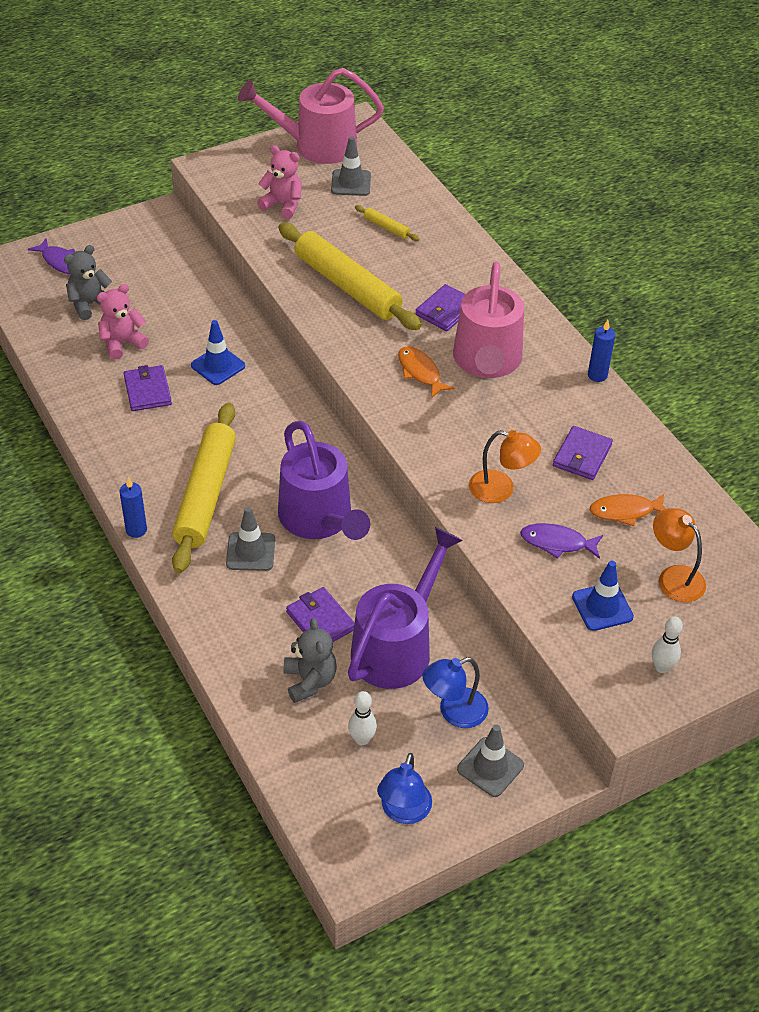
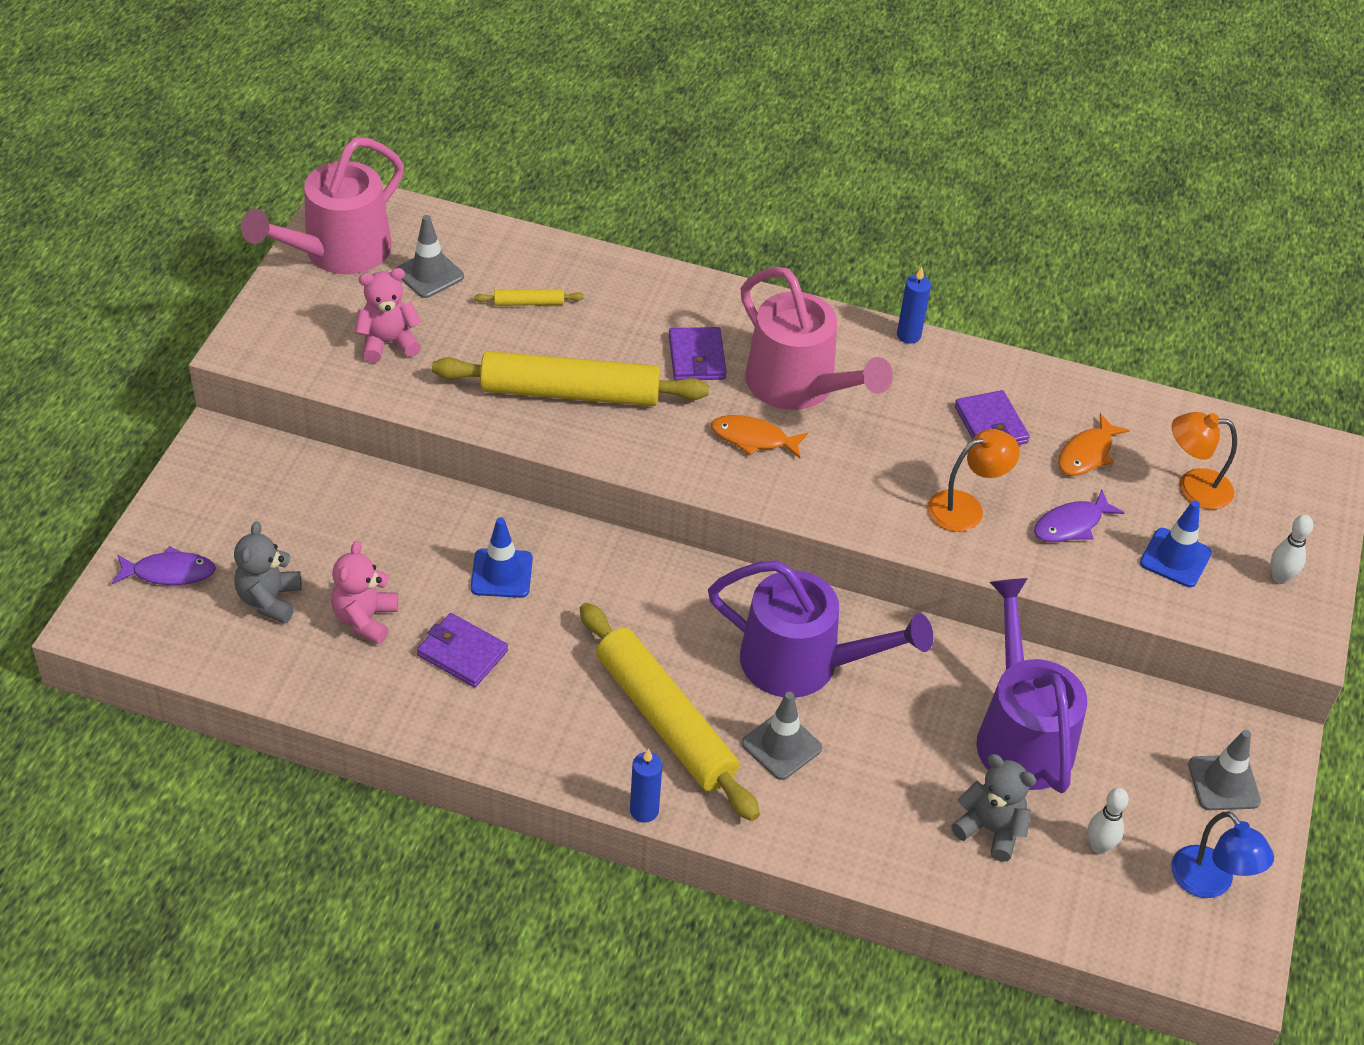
camera: 45 degrees left, 0 degrees up
purple wallet [286,587,355,642] -> none
blue lamp [422,657,489,728] -> none

